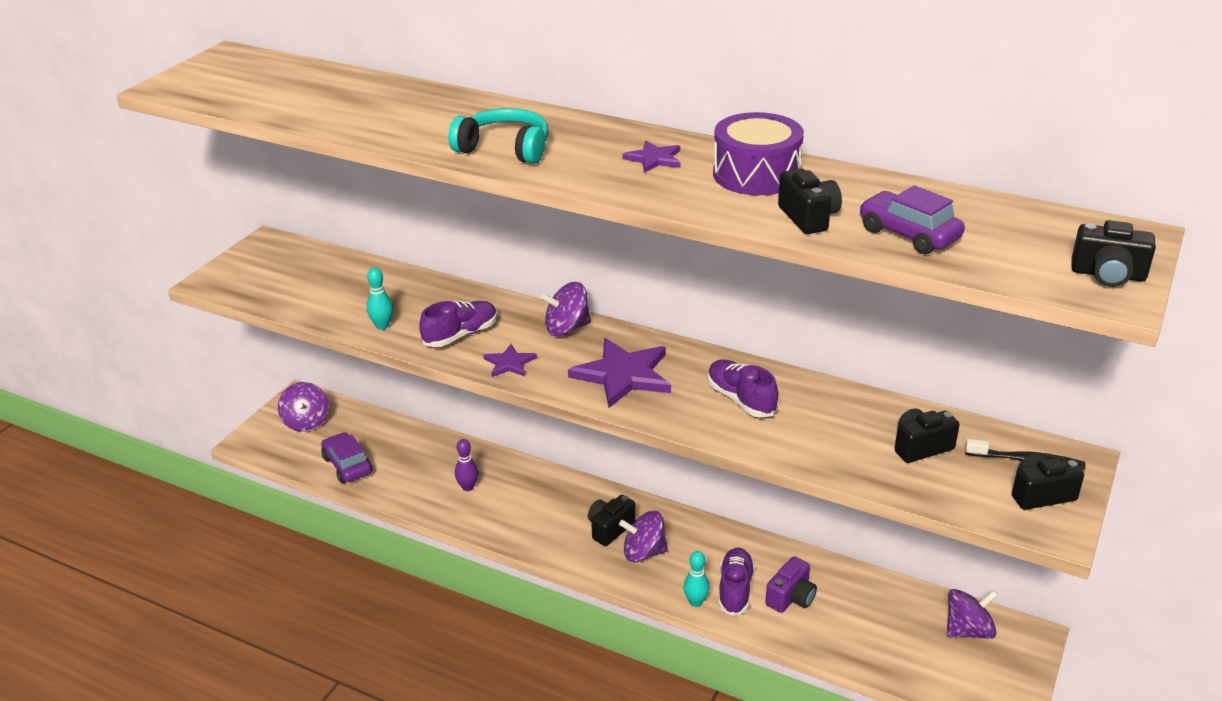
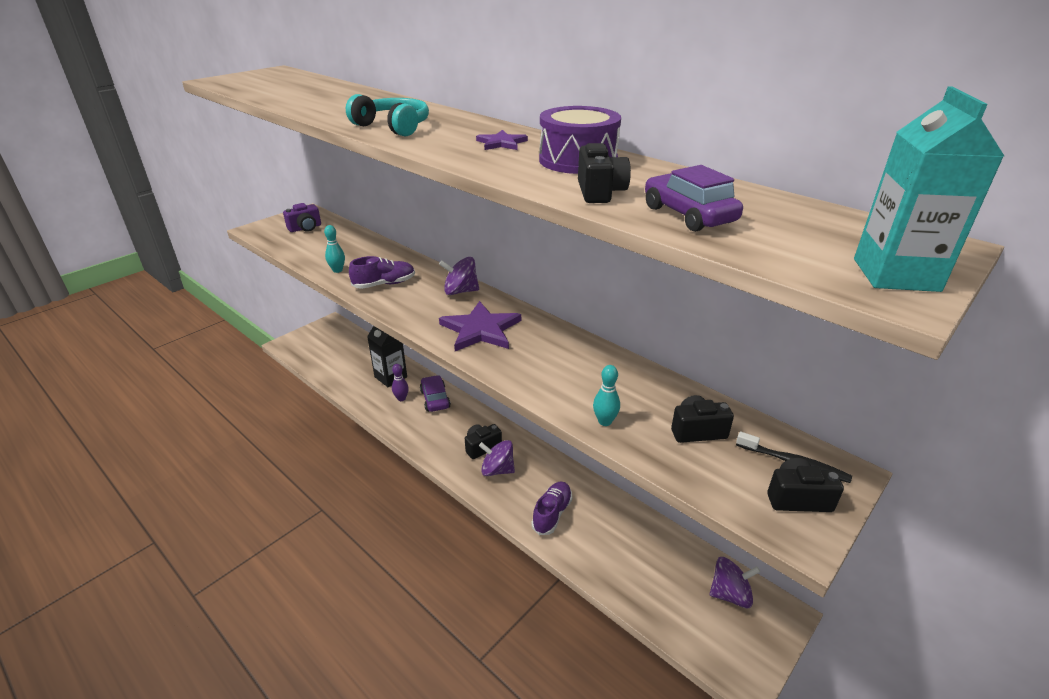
camera: 15 degrees right, 0 degrees up
purple spinning top [278,382,329,432] -> none
purple car [321,432,372,483] -> purple car moved to [420,375,451,412]
purple star [483,344,537,377] -> none
turquoise bowling pin [683,551,710,607] -> turquoise bowling pin moved to [593,365,620,426]
purple shoe [707,359,778,417] -> none
purple camera [765,556,817,613] -> purple camera moved to [283,203,321,232]
black camera [1071,220,1156,287] -> turquoise carton [854,86,1004,292]
none -> black carton [367,326,407,387]

